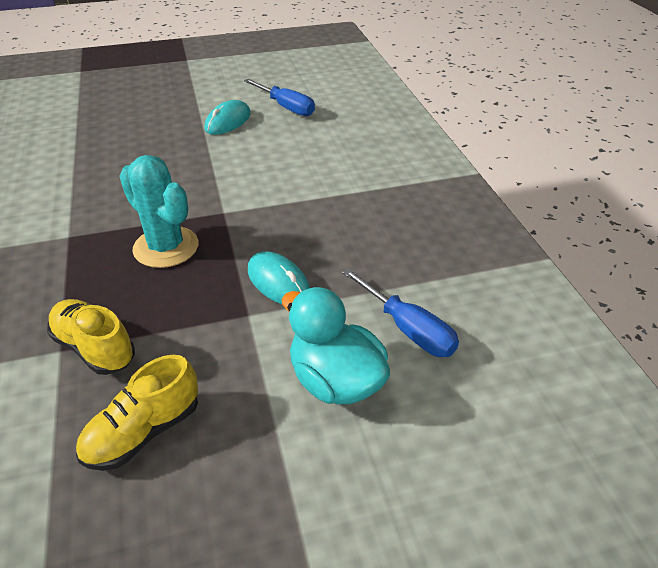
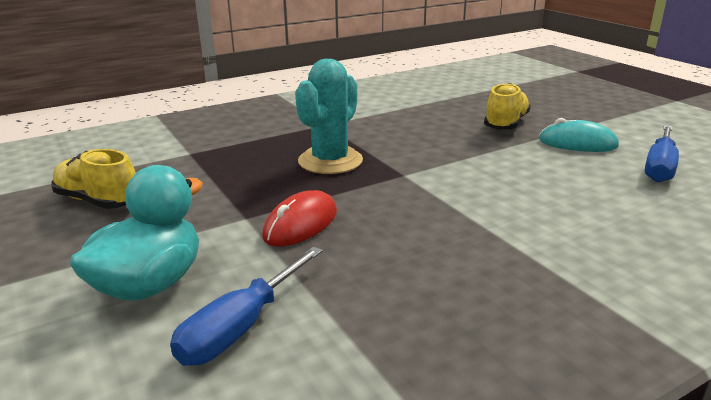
camera: 75 degrees right, 15 degrees down
yellow shoe [47,299,135,375] -> yellow shoe moved to [484,83,531,129]
turquoise mouse [248,251,310,304] -> red mouse [262,190,337,247]

